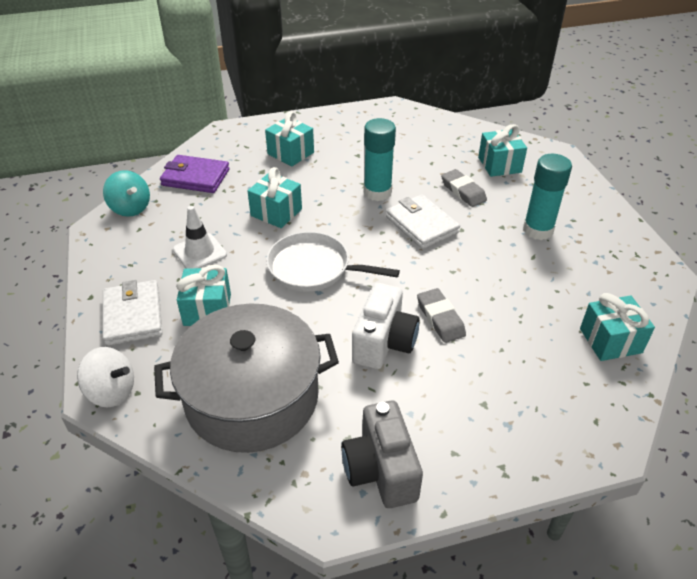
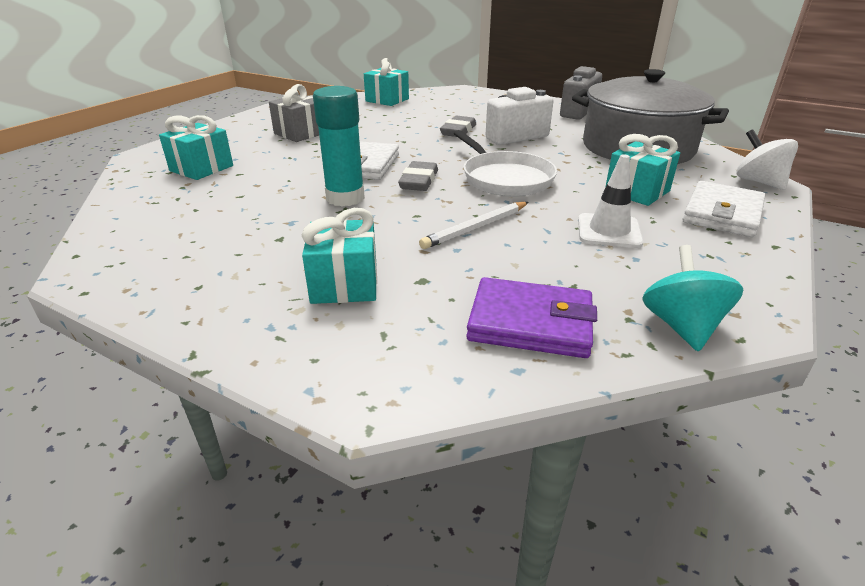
camera: 135 degrees left, 10 degrees down
purple wallet [160,155,230,193] -> purple wallet turned 45 degrees counterclockwise [466,277,597,358]
turquoise gift [248,167,302,228] -> white pencil [419,202,529,249]
grey eraser [441,169,487,207] -> grey eraser moved to [398,161,438,191]
turquoise glue stick [523,154,572,240] -> grey gift [269,84,319,142]

